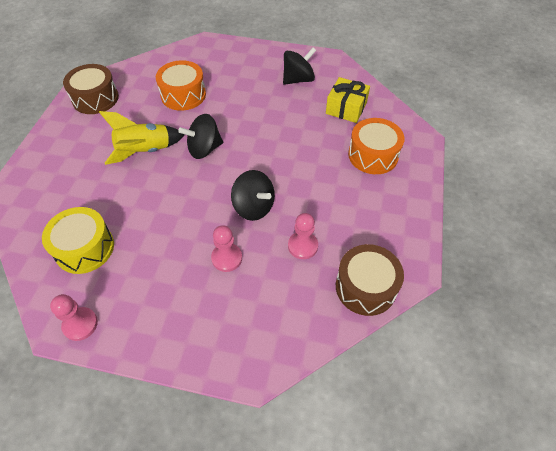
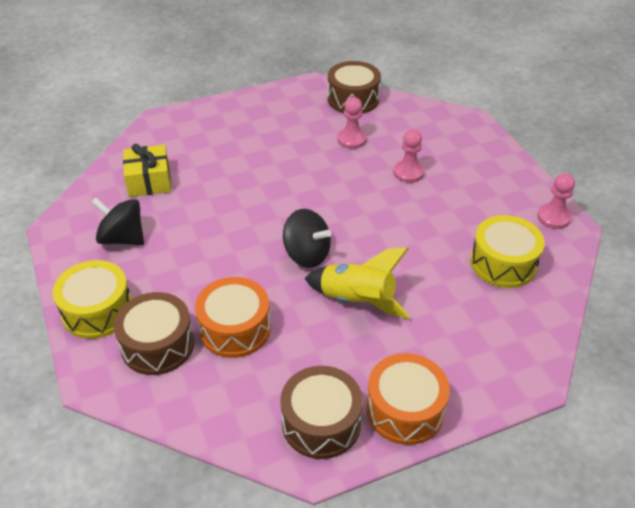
camera: 125 degrees left, 10 degrees down
black spinning top [231,170,275,221] -> none
orange drum [348,118,405,174] -> orange drum moved to [366,353,450,445]
none -> yellow drum [53,260,131,339]
none -> brown drum [114,292,194,375]

